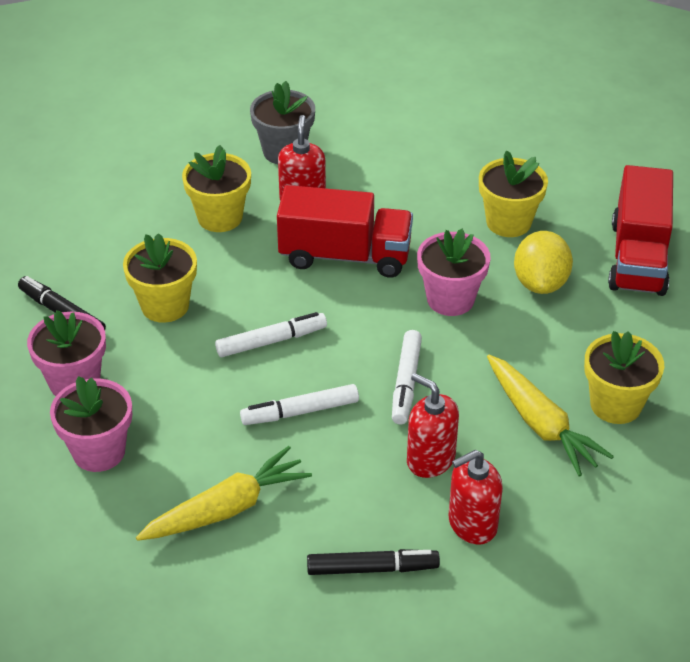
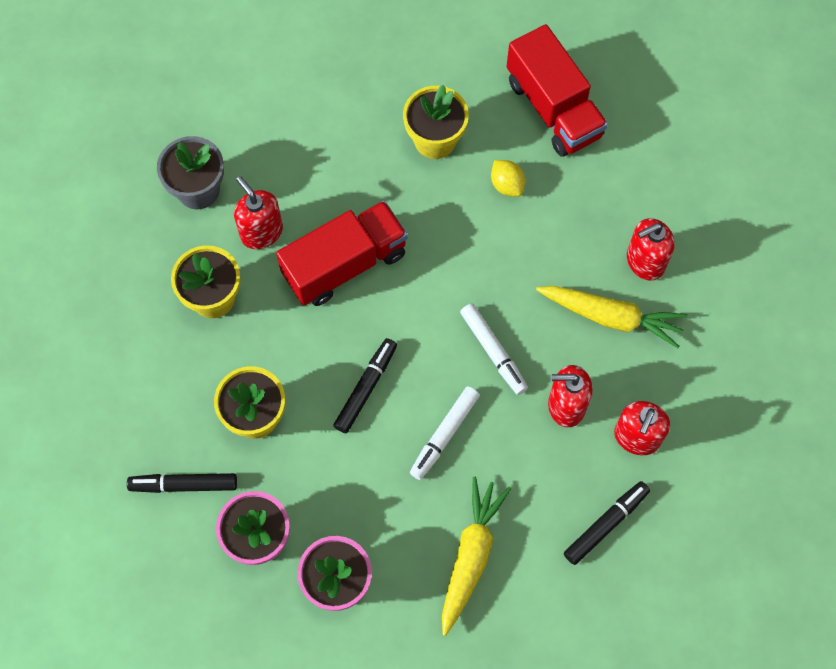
camera: 40 degrees left, 25 degrees up
white marker [215,312,327,357] -> black marker [333,338,397,433]
pink flower pot [417,229,491,316] -> none
yellow lemon [514,231,573,294] -> yellow lemon [491,160,525,197], size x0.61
yellow flower pot [584,331,664,424] -> red soap dispenser [627,218,675,280]

